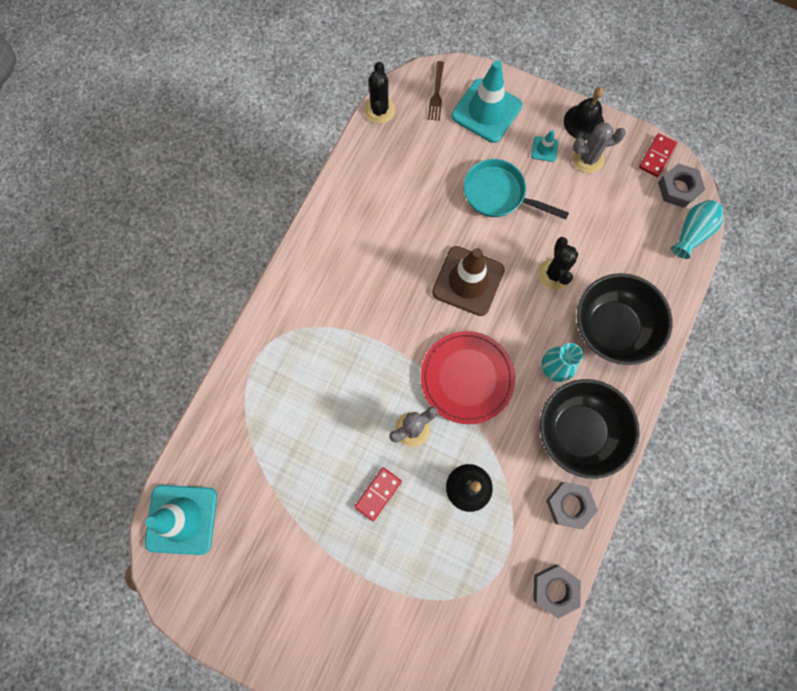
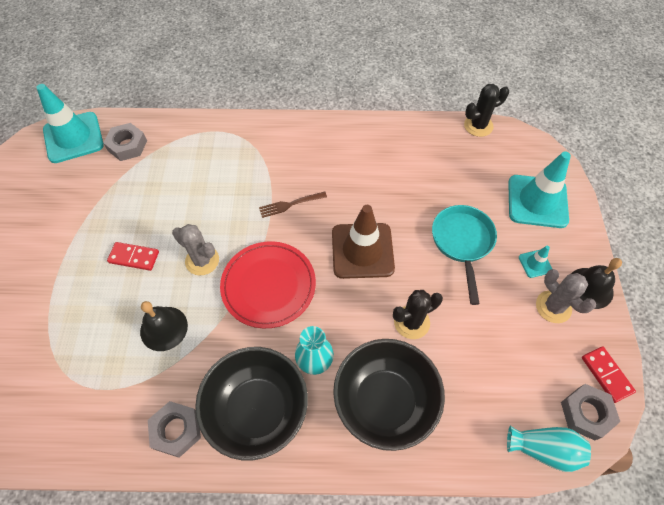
camera: 65 degrees right, 15 degrees down
brown fork [428,61,444,121] -> brown fork moved to [259,192,327,218]
grey nut [533,564,581,619] -> grey nut moved to [103,123,147,161]
red domino [639,133,677,177] -> red domino turned 60 degrees clockwise [582,346,636,403]

